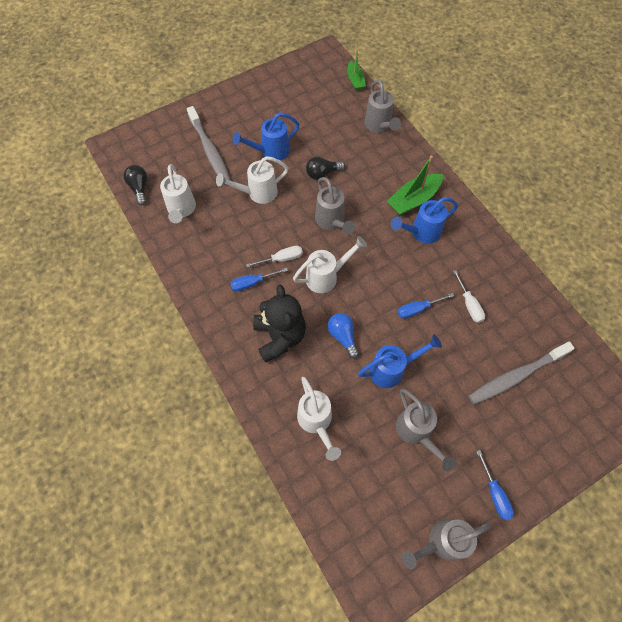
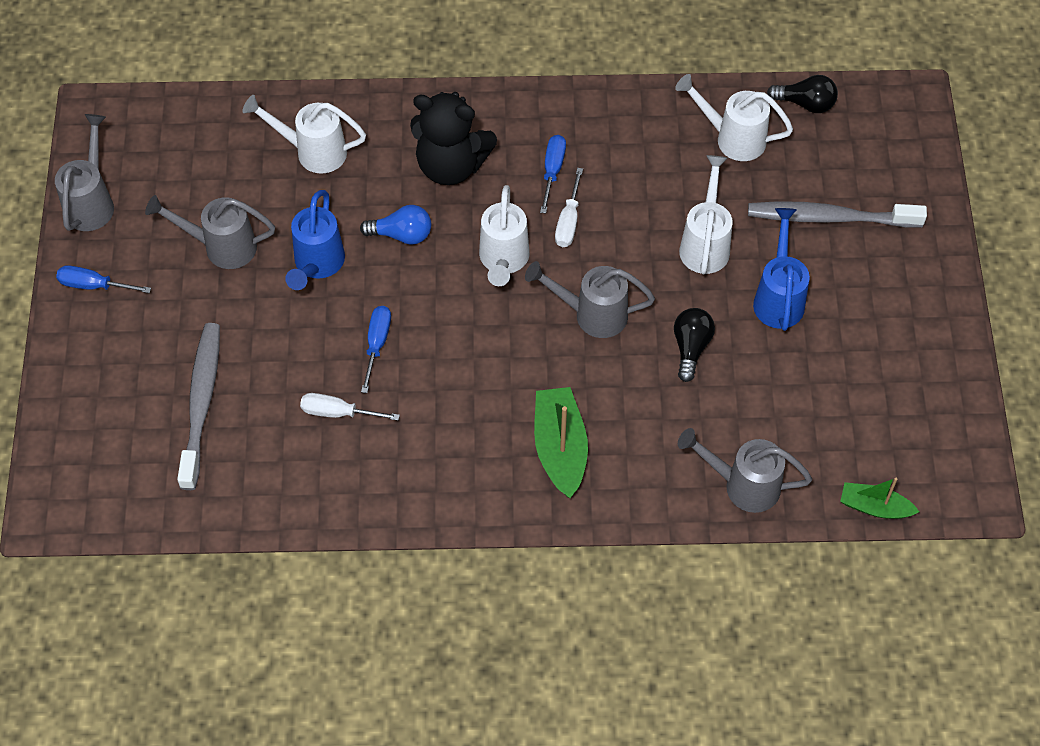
camera: 120 degrees right, 5 degrees down
blue watering can [391,197,458,244] -> none

